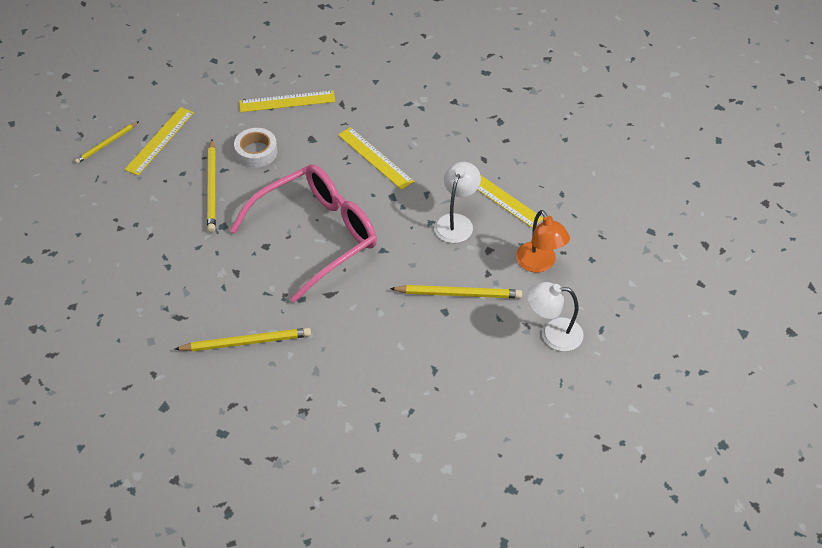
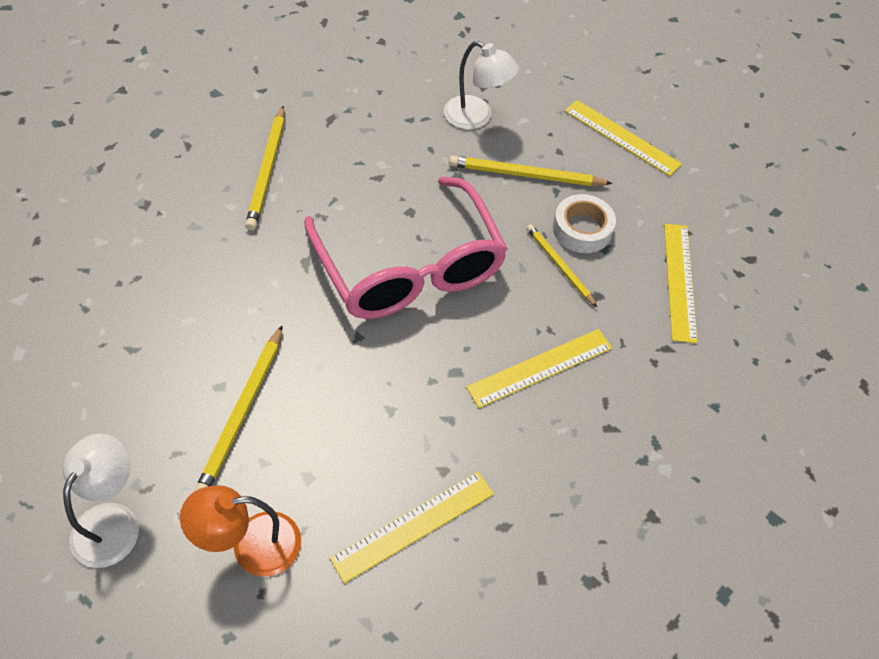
camera: 100 degrees right, 5 degrees up
yellow pencil [74,121,139,164] -> yellow pencil moved to [527,224,597,307]
white lamp [434,162,481,243] -> white lamp moved to [444,41,519,129]

